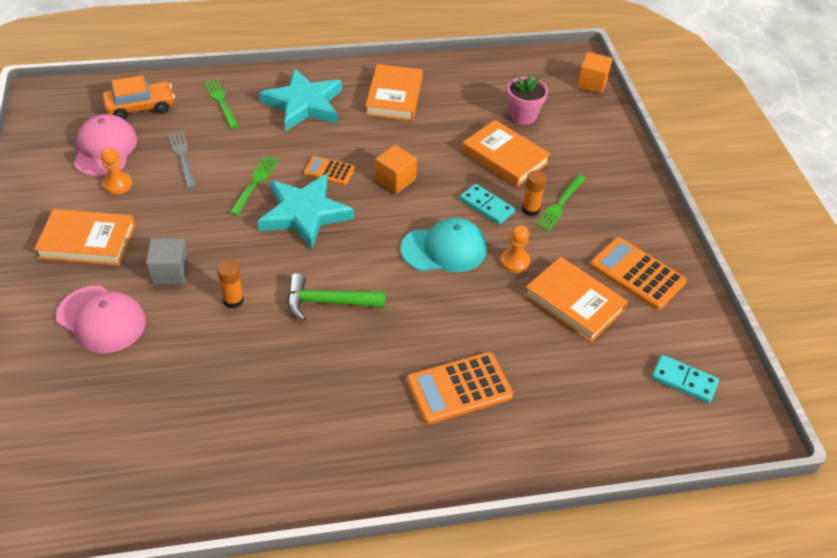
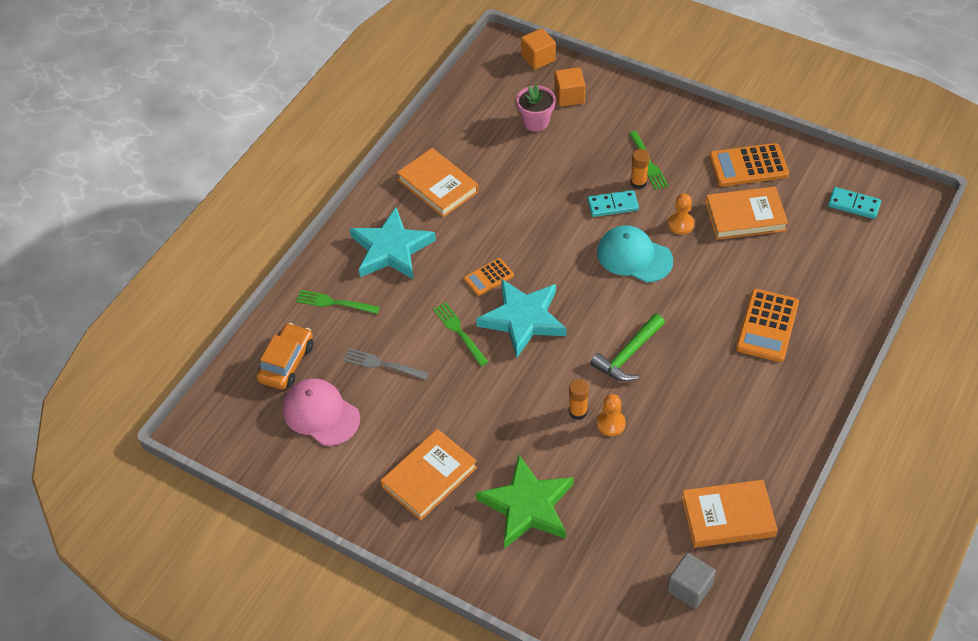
camera: 45 degrees left, 5 degrees up
pink cap [56,286,146,353] -> green star [476,455,574,549]
orange pawn [101,147,132,195] -> orange pawn moved to [596,394,626,436]
grey cube [146,238,189,284] -> grey cube moved to [667,553,716,609]
orange cube [375,145,417,194] -> orange cube moved to [555,67,585,107]
turquoise cap [401,218,487,272] -> turquoise cap turned 90 degrees counterclockwise [597,225,673,283]
orange book [462,120,551,187] -> orange book moved to [681,480,778,548]
turquoise domino [652,355,719,403] -> turquoise domino turned 45 degrees clockwise [828,187,881,219]

